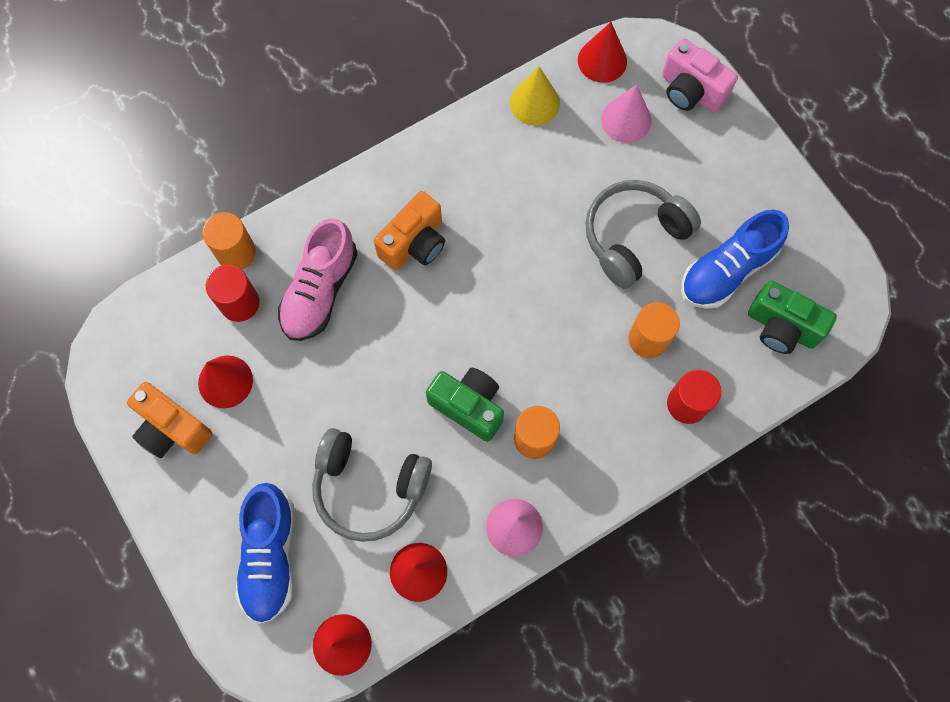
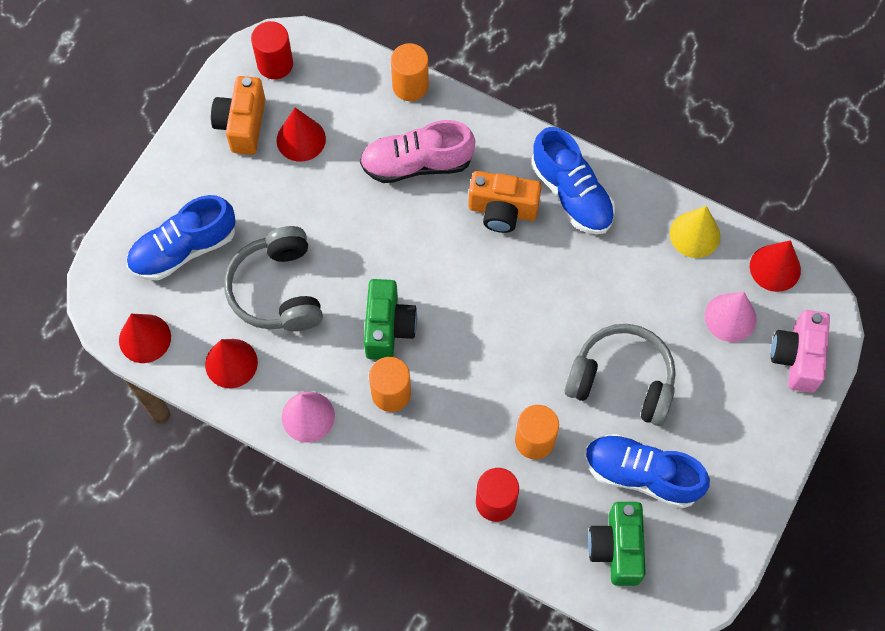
camera: 60 degrees right, 5 degrees down
red cylinder [206,265,260,322] -> red cylinder moved to [251,21,293,79]
none -> blue shoe [532,127,615,234]

